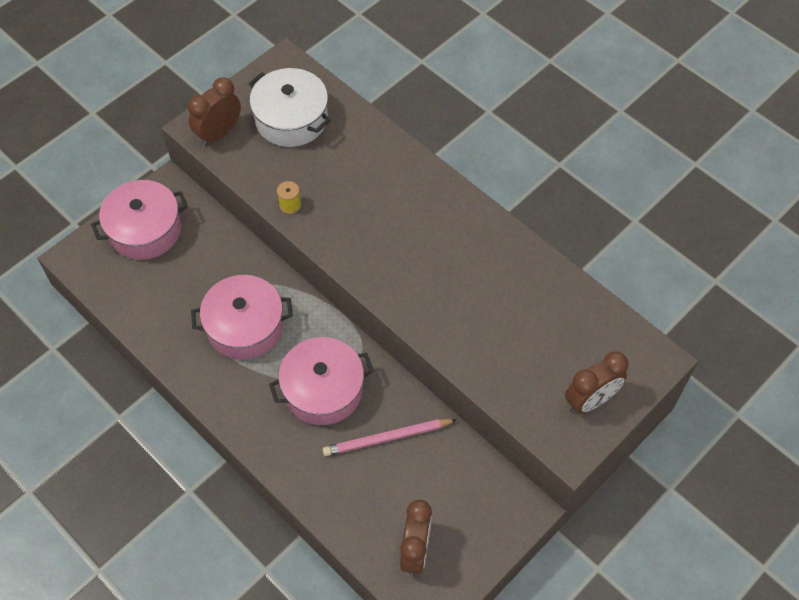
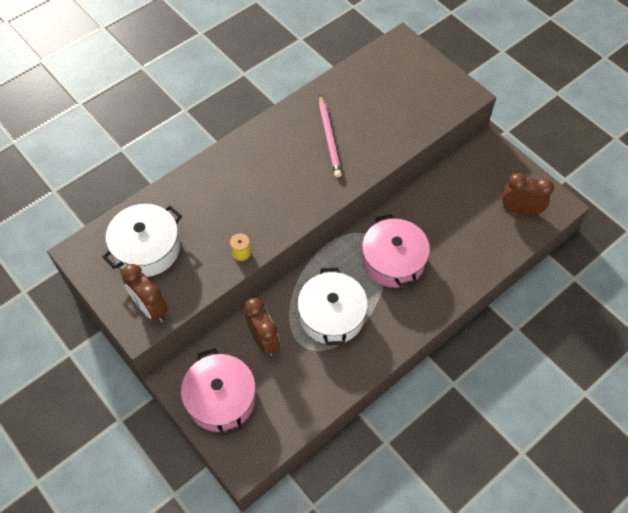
camera: 85 degrees left, 0 degrees up
pink pot [191,275,293,360] -> white pot [297,268,368,345]
pink pencil [323,419,457,456] -> pink pencil moved to [319,95,342,177]
brown clock [565,351,628,414] -> brown clock moved to [245,298,280,356]

